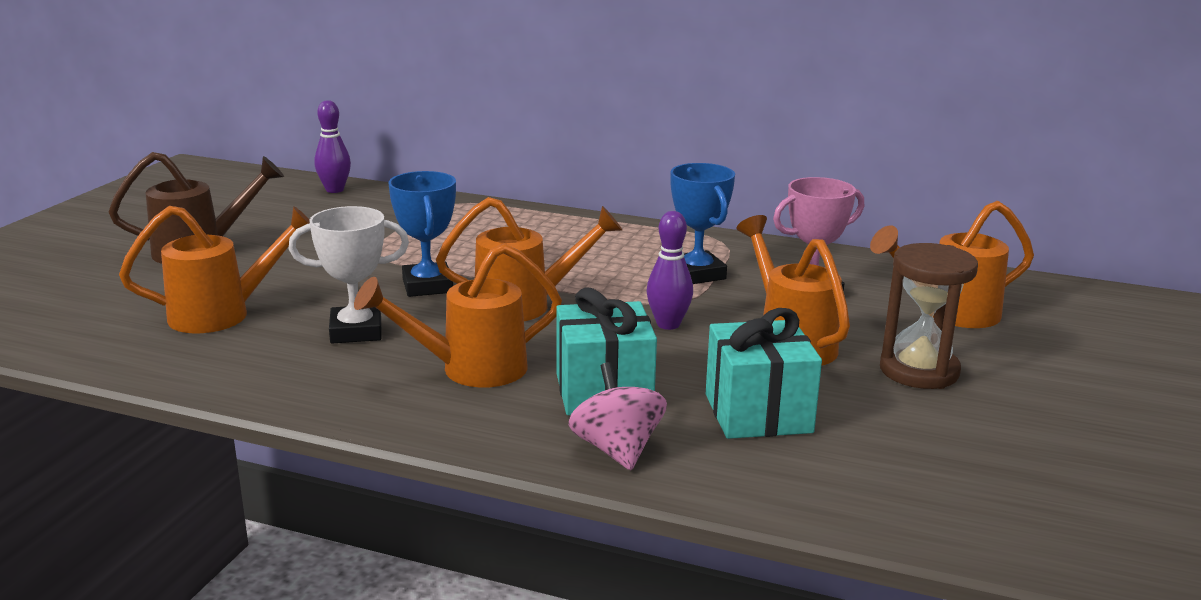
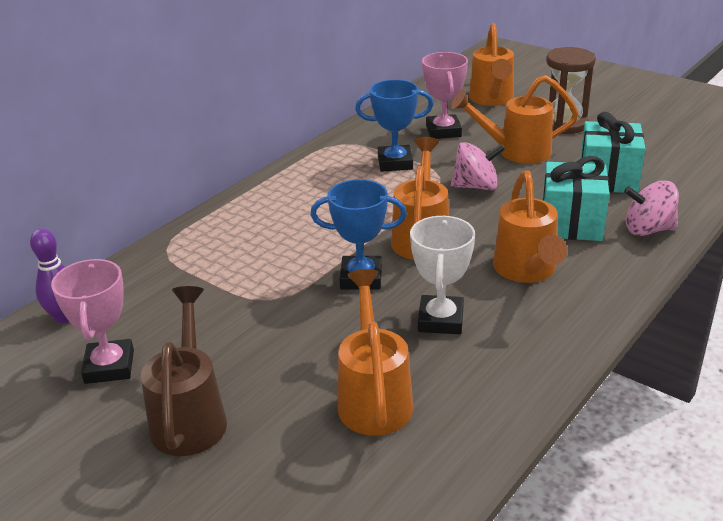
camera: 70 degrees left, 10 degrees up
purple bowling pin [646,211,693,330] -> pink spinning top [451,142,505,190]
none -> pink trophy [51,259,134,384]

